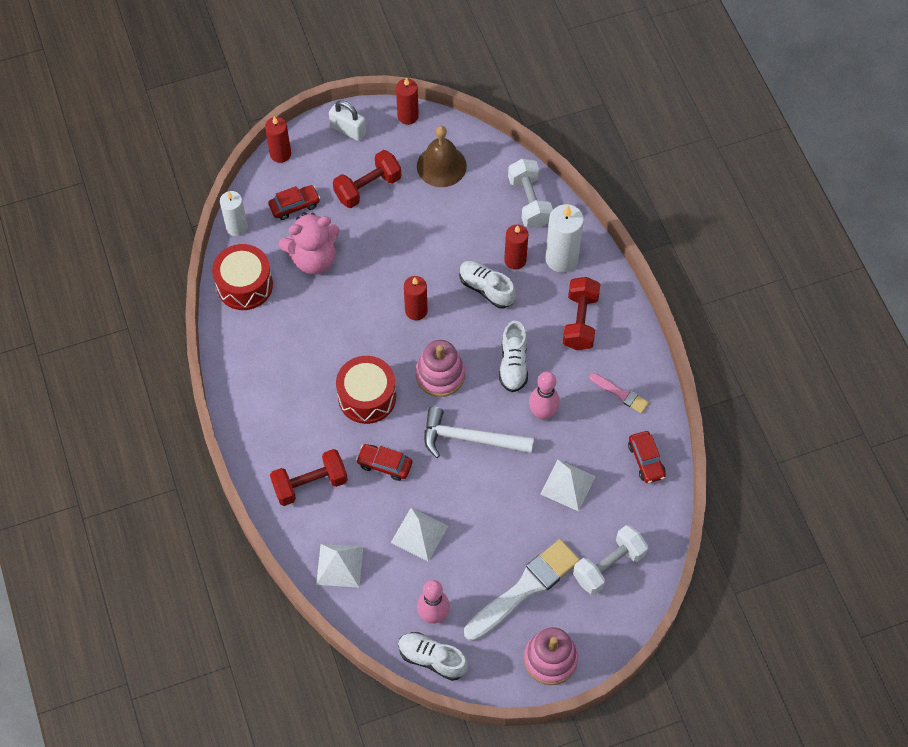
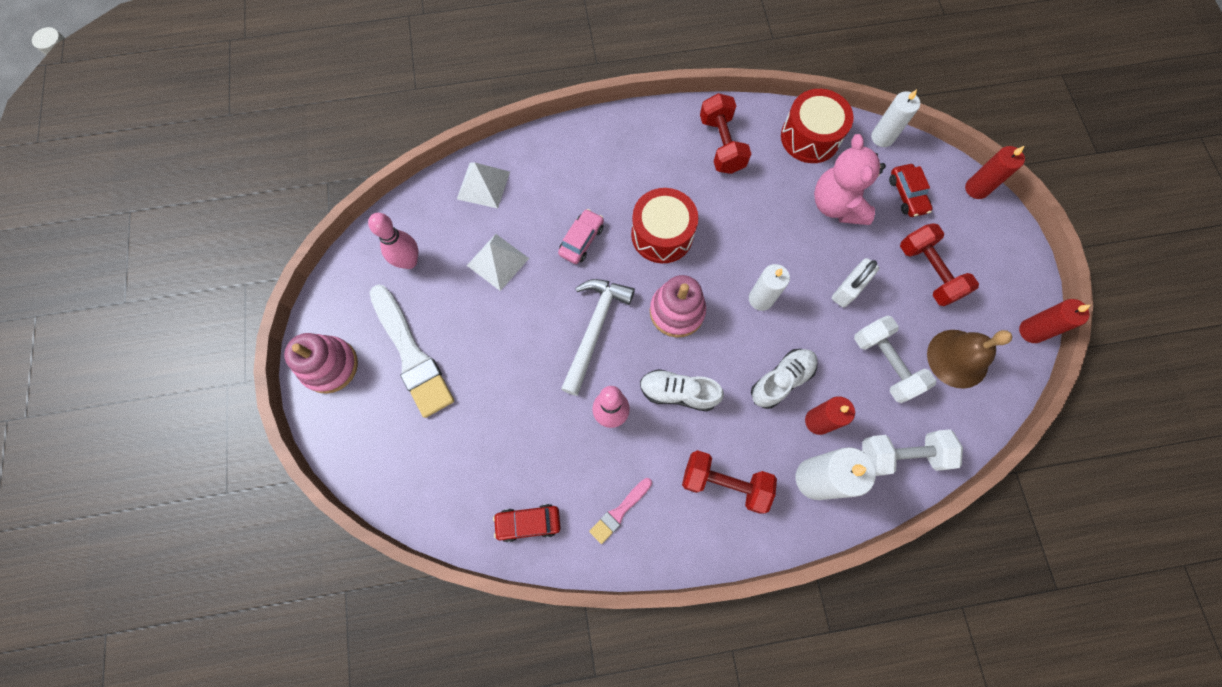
camera: 100 degrees right, 10 degrees up
red dumbbell [270,449,348,506] -> red dumbbell moved to [700,93,751,174]
white padlock [329,100,366,141] -> white padlock moved to [832,258,879,307]
red car [356,444,412,481] -> pink car [558,209,604,264]
white shoe [398,632,468,681] -> none
red candle [404,276,428,320] -> white candle [749,264,790,311]
white pyramid [540,459,596,511] -> none
white dumbbell [573,525,648,595] -> white dumbbell moved to [854,316,937,403]

